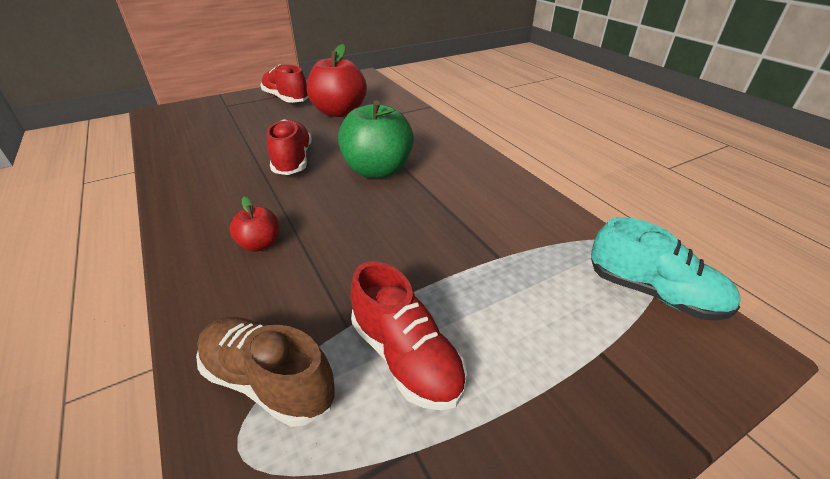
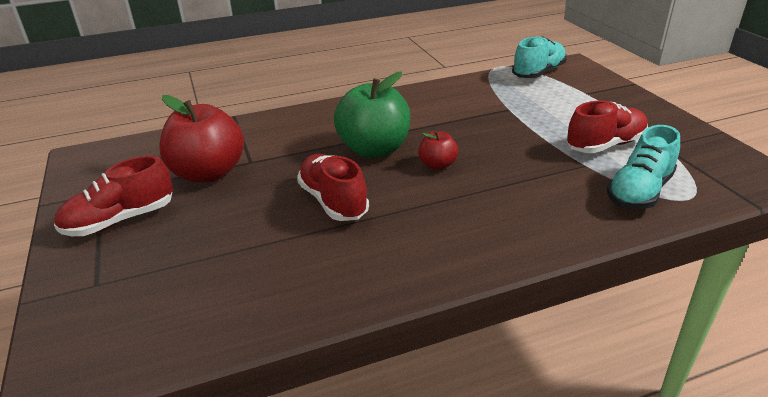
camera: 80 degrees left, 5 degrees down
brown shoe [196,317,335,427] -> turquoise shoe [607,125,680,209]
red apple [230,197,279,252] -> red apple moved to [418,131,458,170]
red shoe [267,119,312,175] -> red shoe turned 60 degrees clockwise [297,154,369,221]

